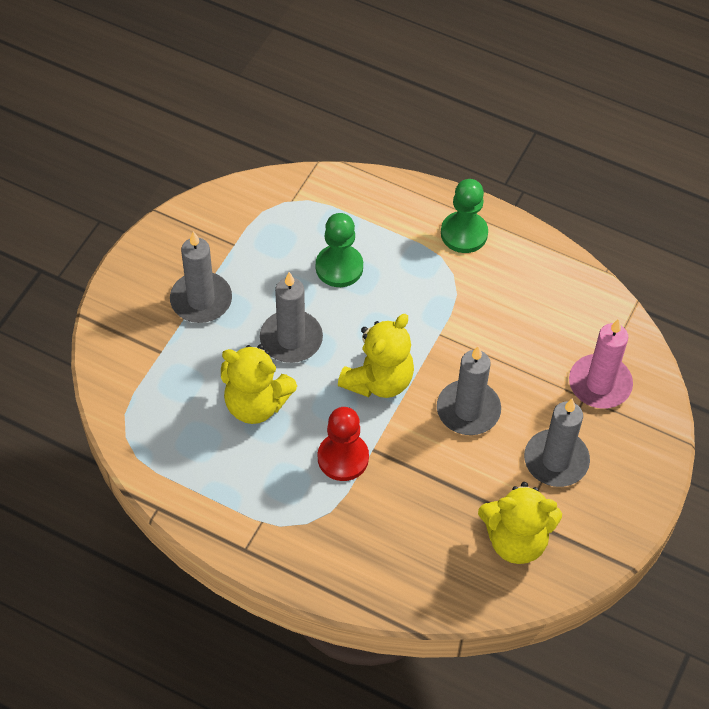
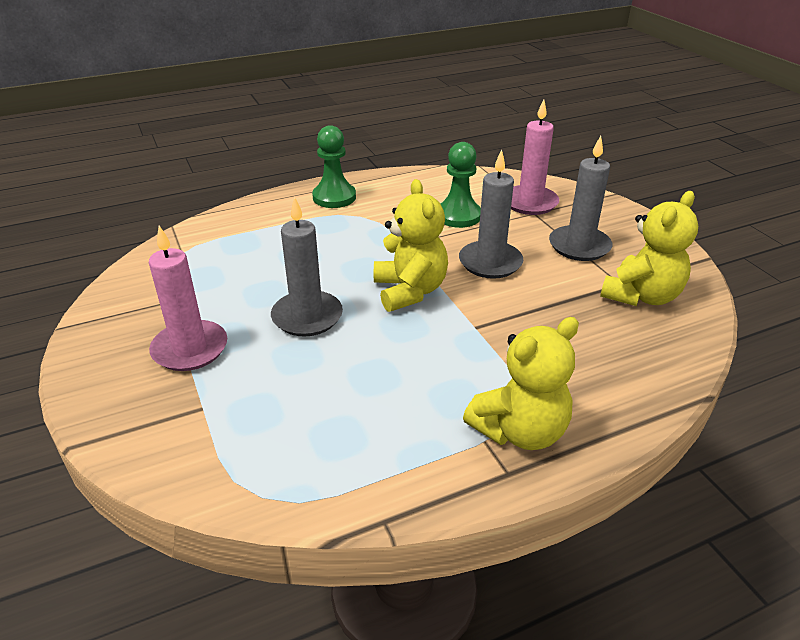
camera: 50 degrees left, 20 degrees down
grey candle [170,231,232,323] -> pink candle [149,226,227,371]
yellow teddy bear [221,344,297,424] -> yellow teddy bear moved to [463,317,579,450]
green pawn [316,213,363,287] -> green pawn moved to [440,142,481,228]
red pawn [318,407,369,481] -> none

